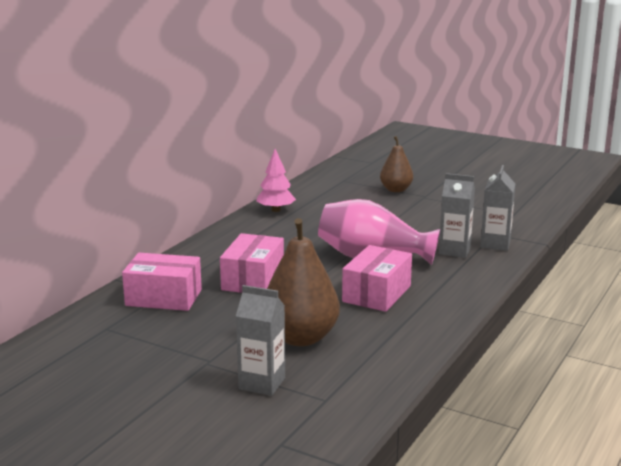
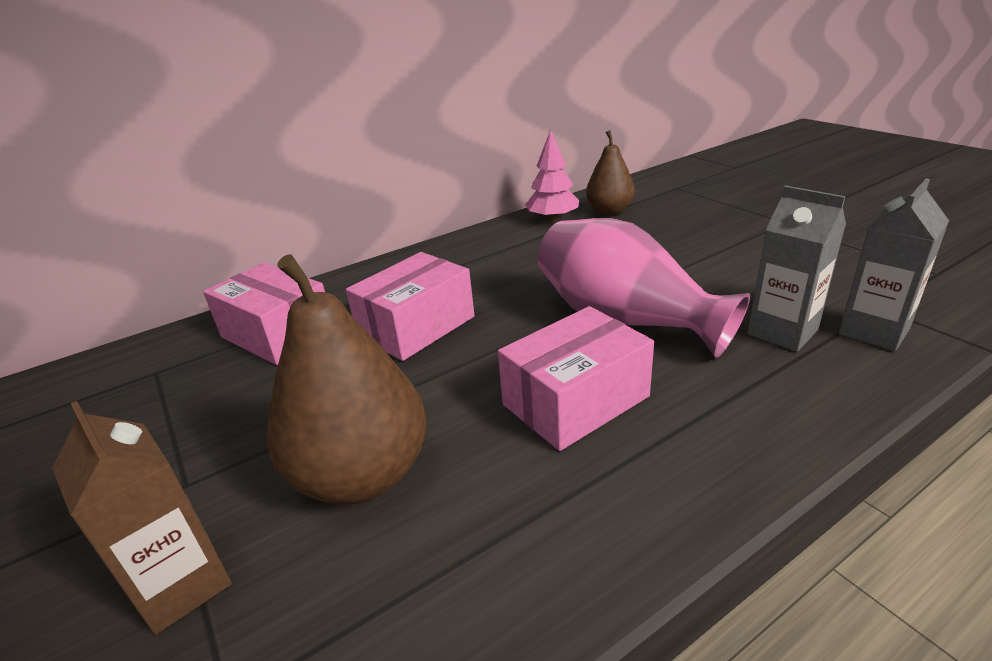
camera: 30 degrees right, 10 degrees up
grey carton [236,285,285,396] -> brown carton [52,401,232,635]
brown pear [380,136,413,192] -> brown pear moved to [586,130,635,215]

